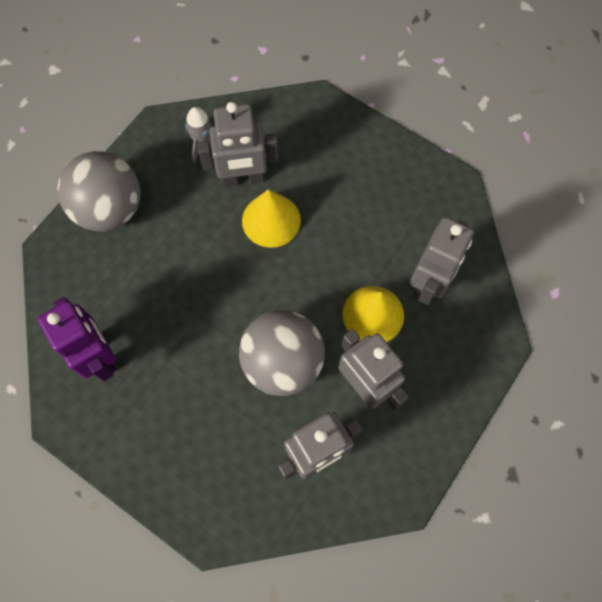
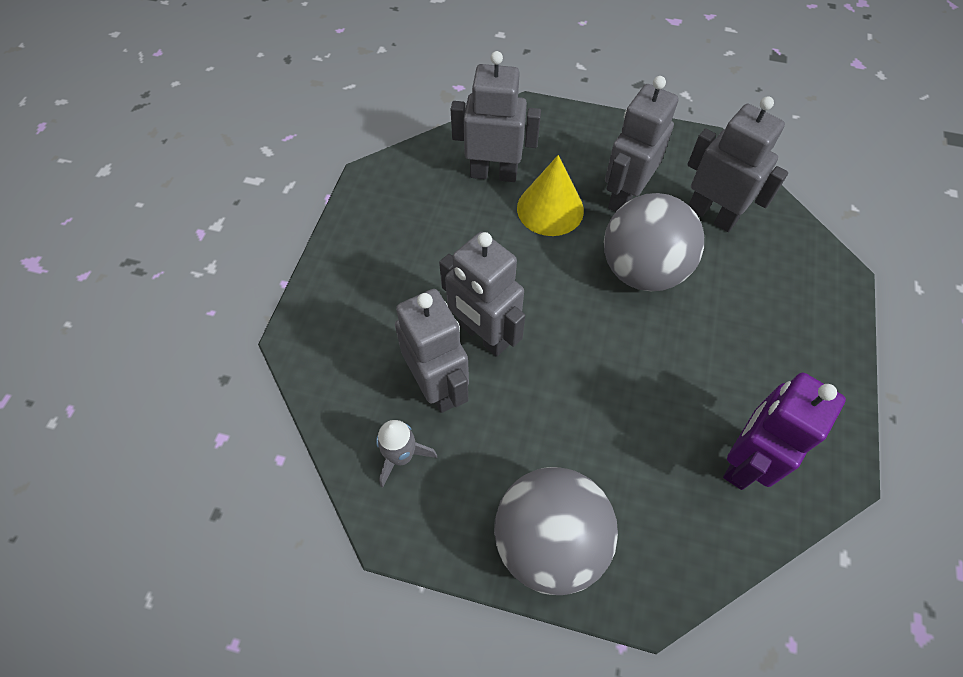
camera: 110 degrees left, 10 degrees down
yellow cone [242,189,301,248] -> grey robot [439,232,525,357]

